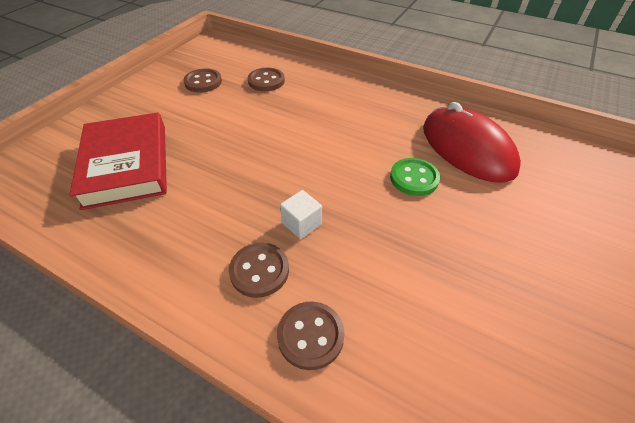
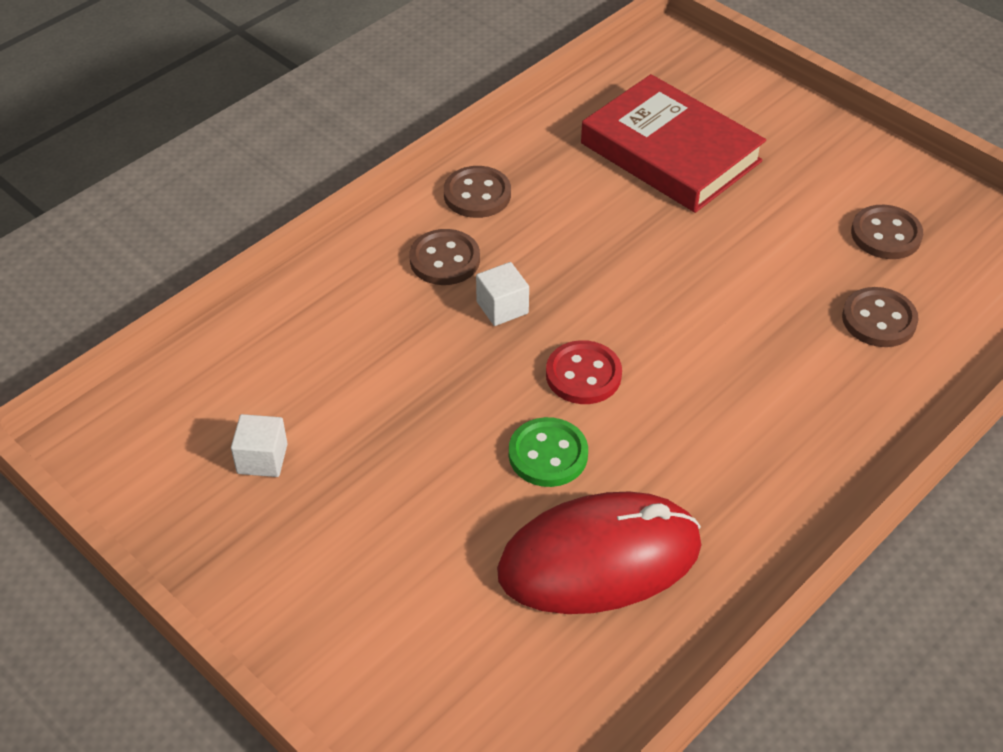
camera: 105 degrees right, 0 degrees up
red book [69,113,167,210] -> red book turned 45 degrees clockwise [581,74,766,213]
brown button [277,301,345,370] -> brown button moved to [444,166,511,218]
none -> white cube [231,414,287,477]
none -> red button [546,340,622,404]

